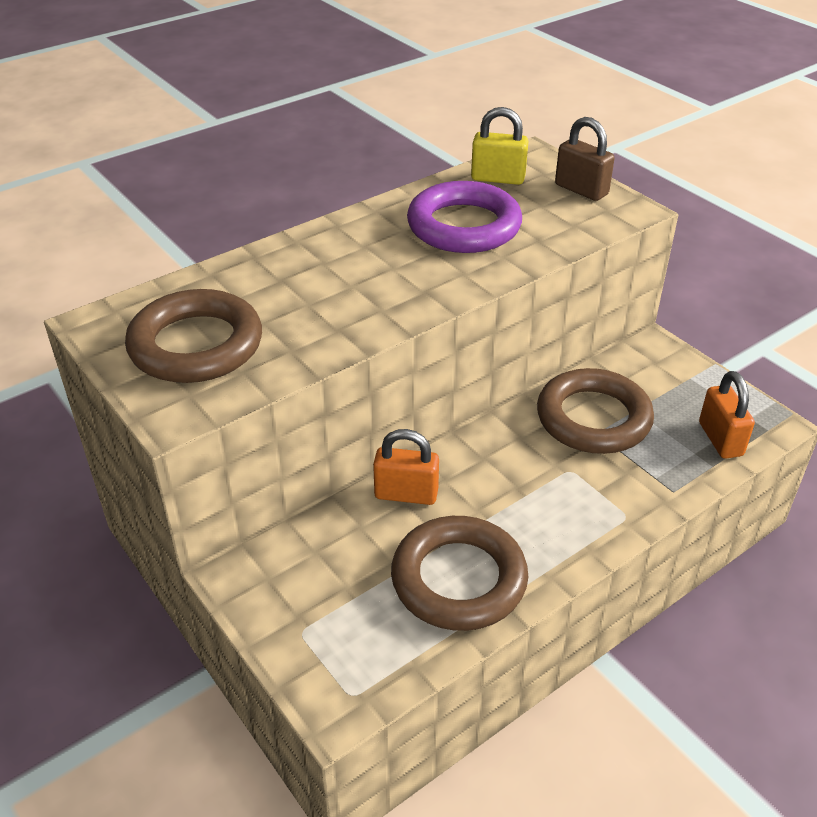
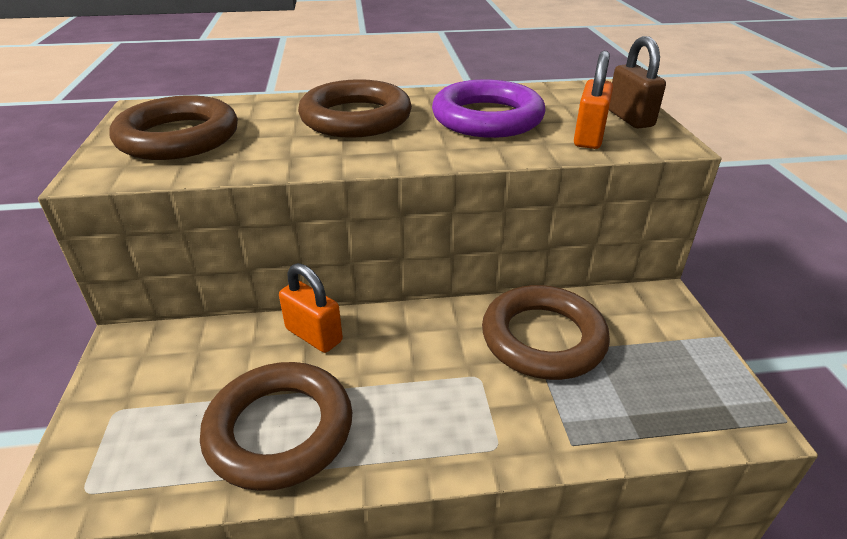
camera: 30 degrees right, 5 degrees down
yellow padlock [471,107,529,185] -> none
orange padlock [699,371,755,459] -> orange padlock moved to [574,51,613,149]
none -> brown ring [298,79,412,138]

